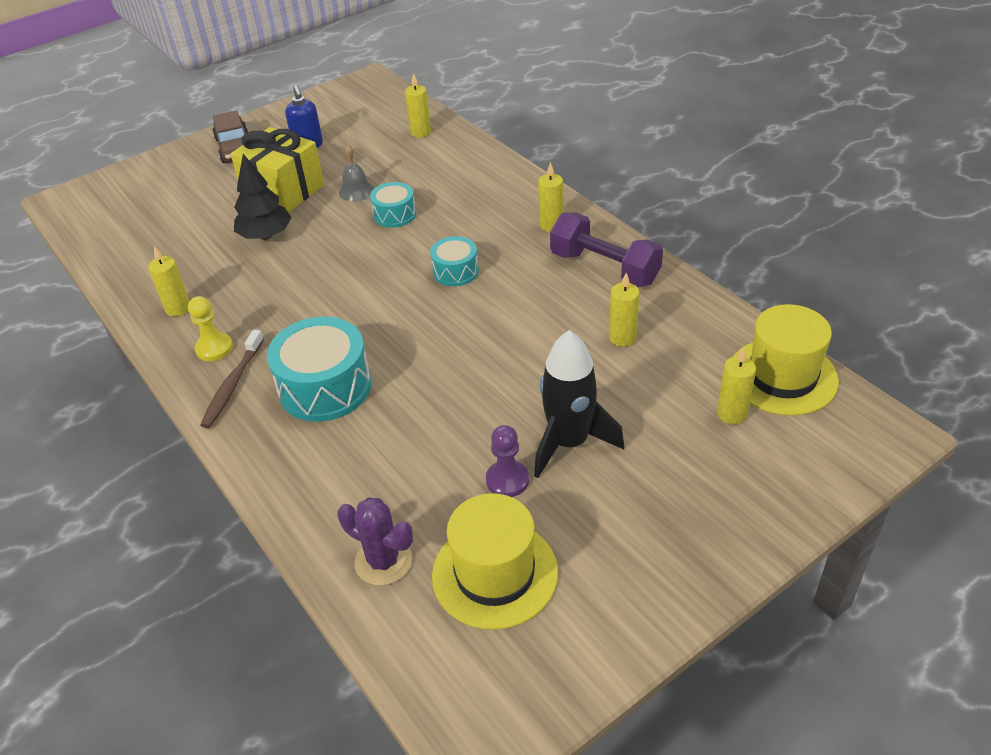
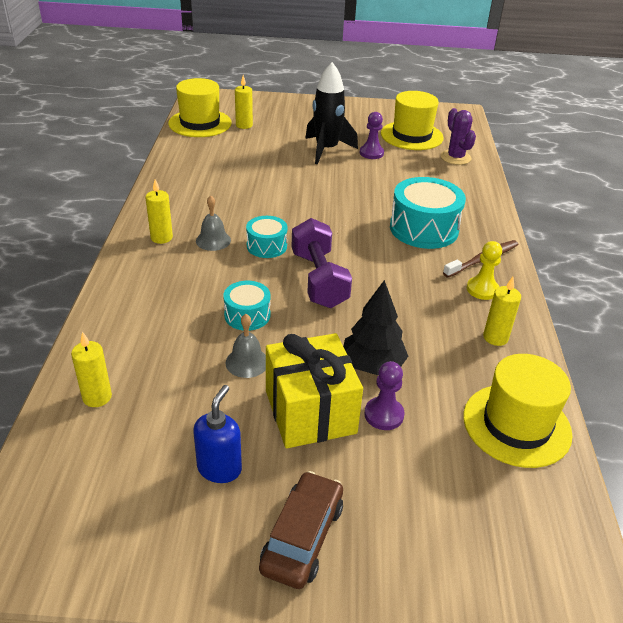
camera: 145 degrees left, 5 degrees down
purple dumbbell [550,212,663,287] -> purple dumbbell moved to [292,218,352,308]
yellow candle [609,273,640,347] -> none
none -> grey bell [196,196,231,251]
none -> purple pawn [364,361,404,430]
none -> yellow hat [463,354,573,468]

